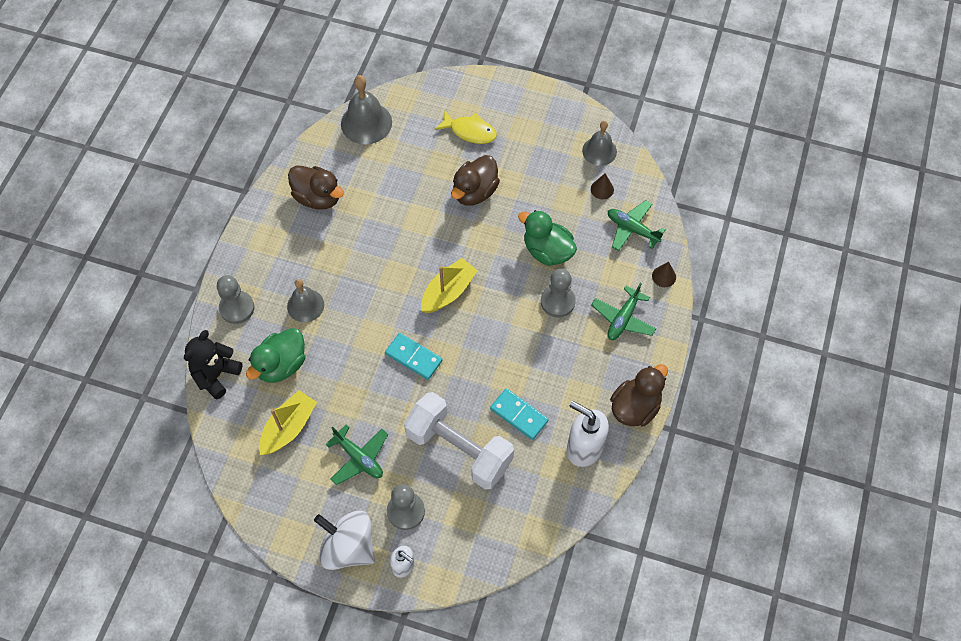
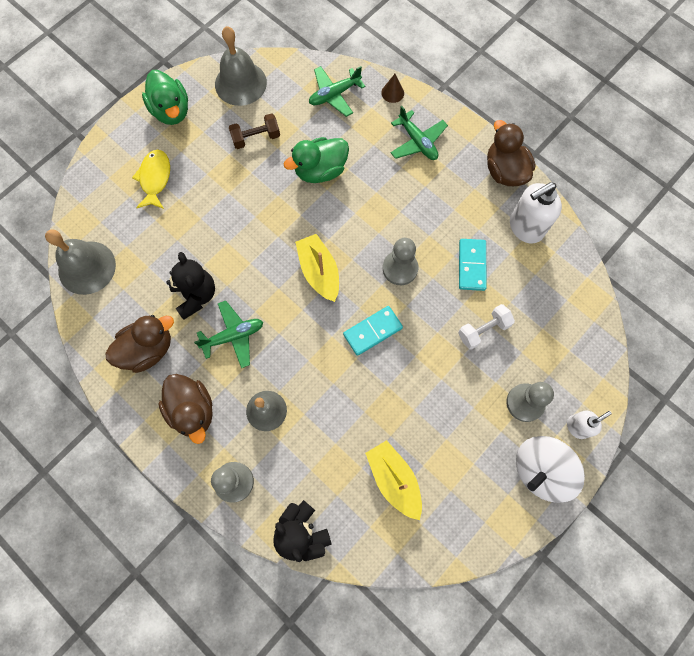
camera: 65 degrees left, 10 degrees up
green duck [246,328,306,383] -> green duck moved to [142,70,188,125]
green plane [325,425,388,485] -> green plane moved to [194,301,263,368]
white dumbbell [404,392,514,490] -> white dumbbell [458,304,515,350], size x0.50
yellow fish [435,110,497,144] -> yellow fish turned 45 degrees counterclockwise [132,150,170,209]
brown duck [451,155,500,206] -> brown duck moved to [159,374,213,444]
turquoise domino [490,389,548,440] -> turquoise domino turned 60 degrees counterclockwise [459,239,487,291]
grey pawn [541,269,576,317] -> grey pawn moved to [383,238,418,285]
grey bell [582,121,617,166] -> grey bell [215,26,267,106], size x1.50
brown cone [591,173,614,199] -> none
none -> black teddy bear [166,252,215,320]
none -> brown dumbbell [229,113,280,149]

